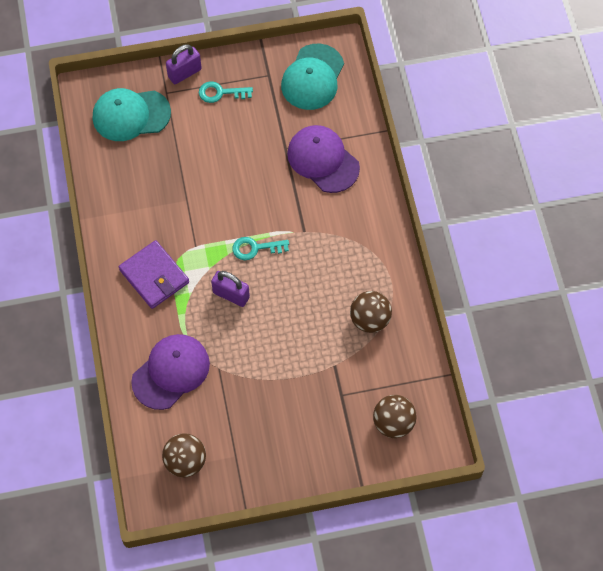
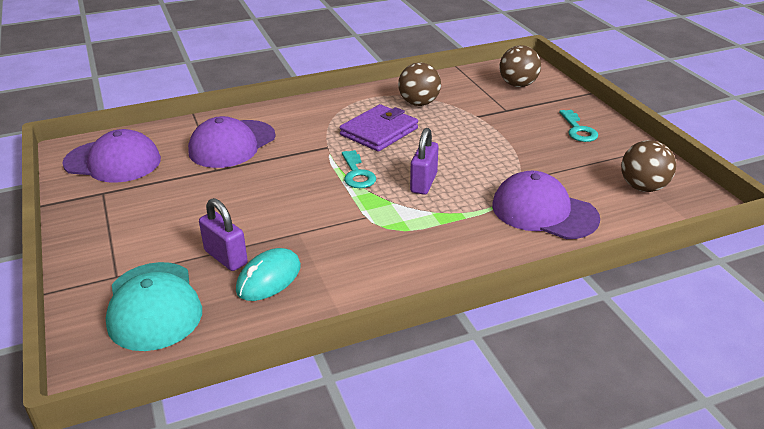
camera: 100 degrees left, 30 degrees down
purple wallet [119,240,189,309] -> purple wallet moved to [340,104,418,152]
purple padlock [166,44,202,84] -> purple padlock moved to [199,198,248,271]
turquoise key [199,81,253,103] -> turquoise key moved to [559,110,598,142]
turquoise cap [281,44,344,110] -> purple cap [62,129,161,183]
none -> turquoise mouse [236,248,301,301]

